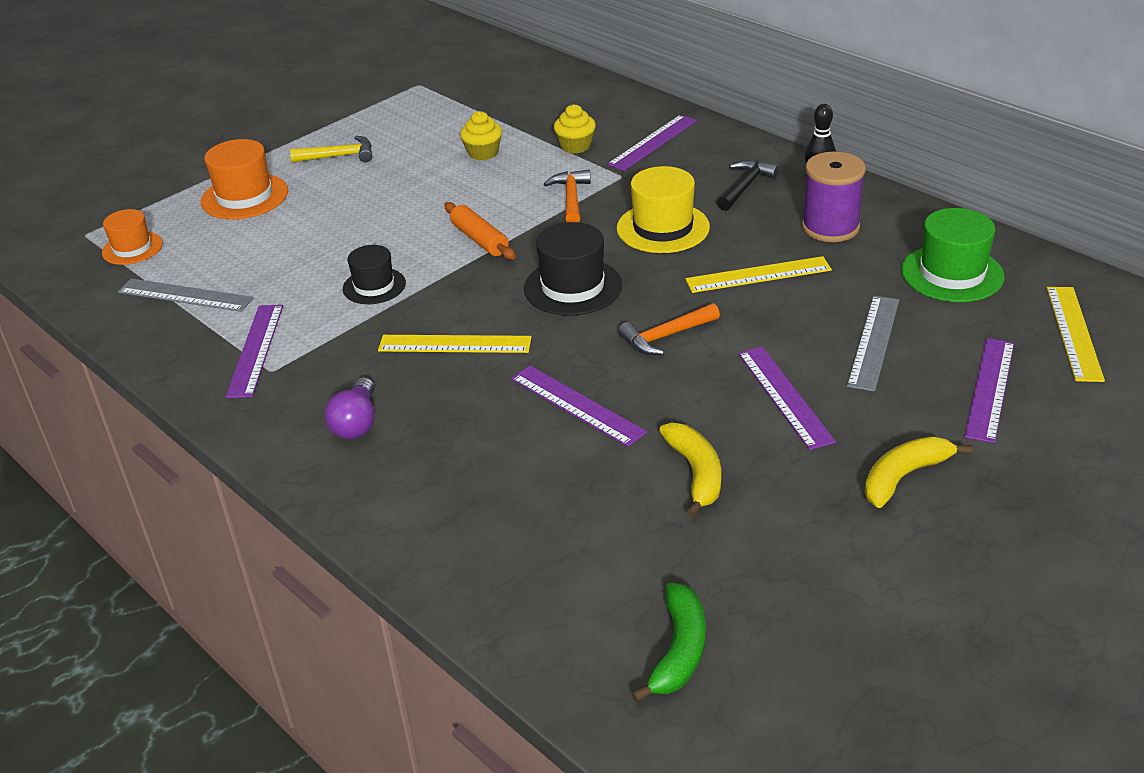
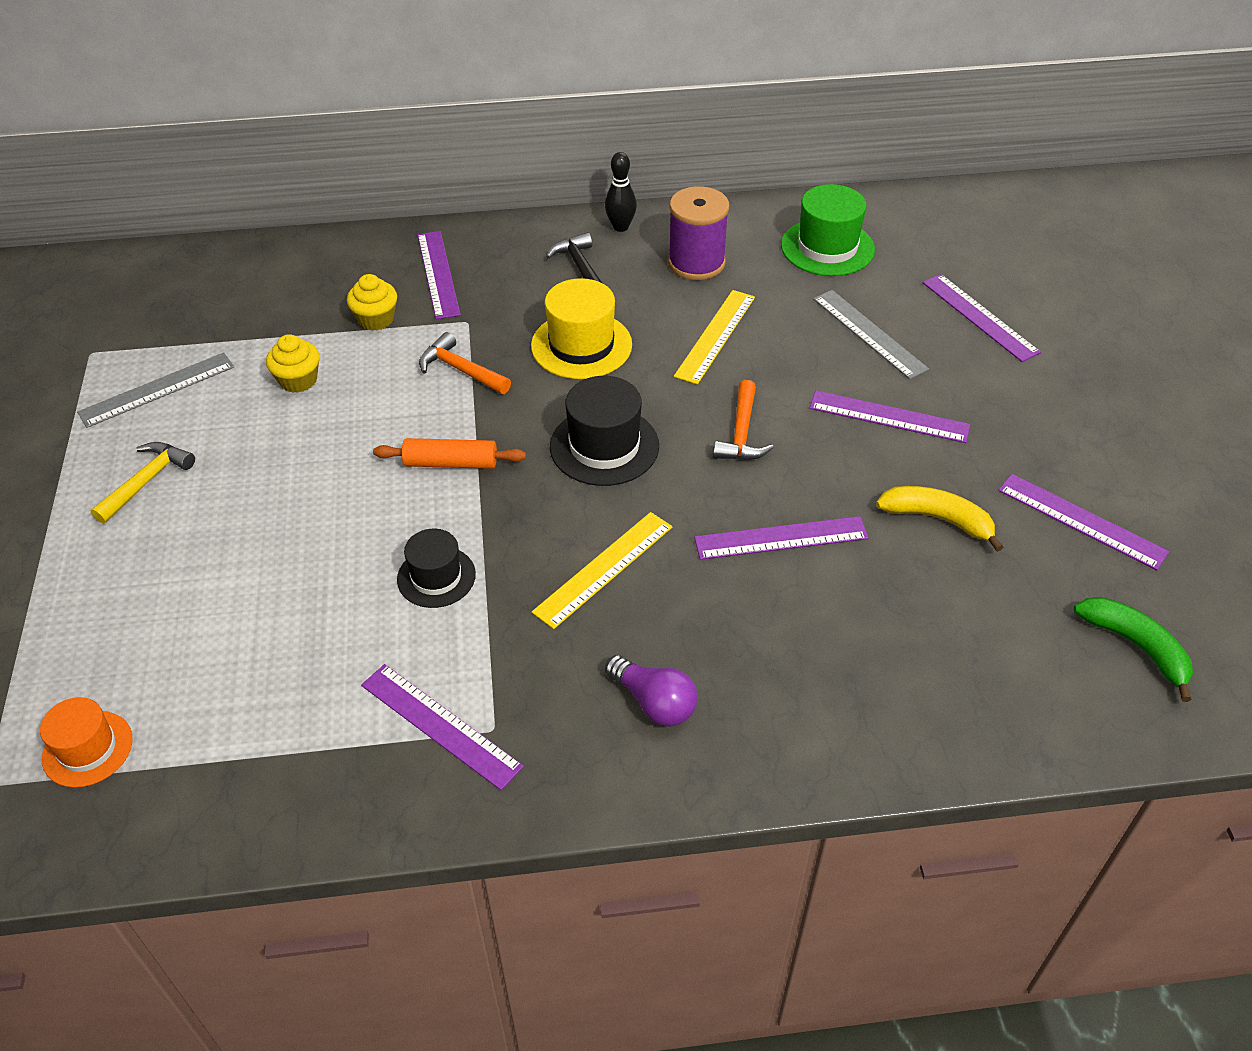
camera: 55 degrees left, 10 degrees up
grey ruler [118,278,253,312] -> grey ruler moved to [77,352,234,428]
orange hat [201,139,288,219] -> none
yellow banana [865,437,972,508] -> none
yellow ruler [1047,287,1105,382] -> none
none -> purple ruler [998,474,1169,570]

